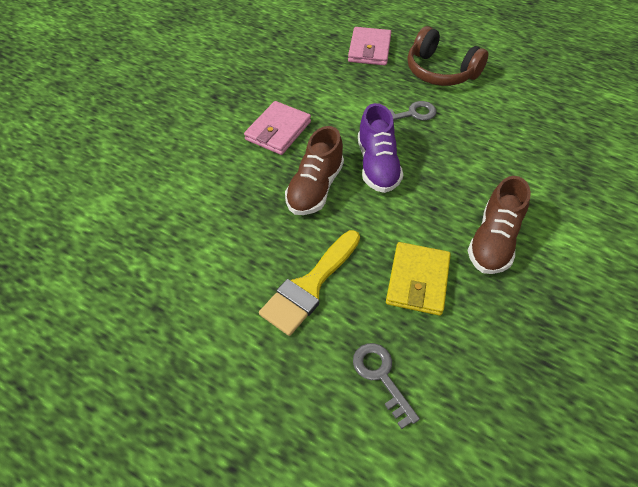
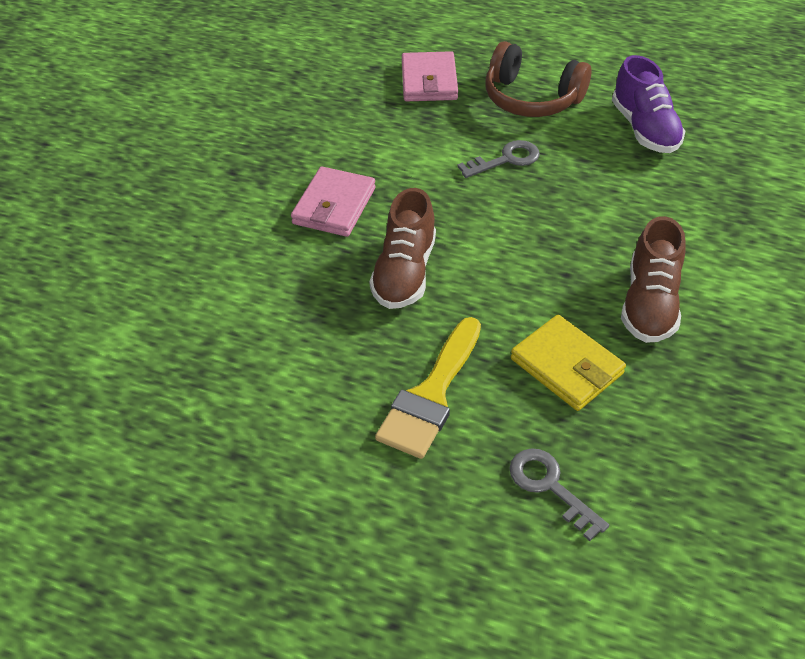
camera: 10 degrees left, 5 degrees down
purple shoe [358,103,403,193] -> purple shoe moved to [612,55,685,153]
yellow wallet [386,242,451,316] -> yellow wallet turned 45 degrees counterclockwise [511,315,626,411]

